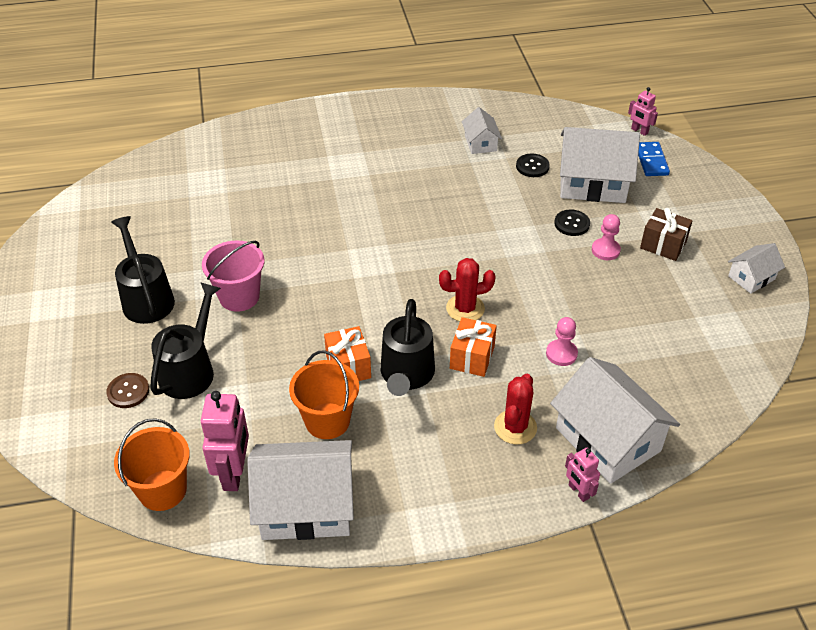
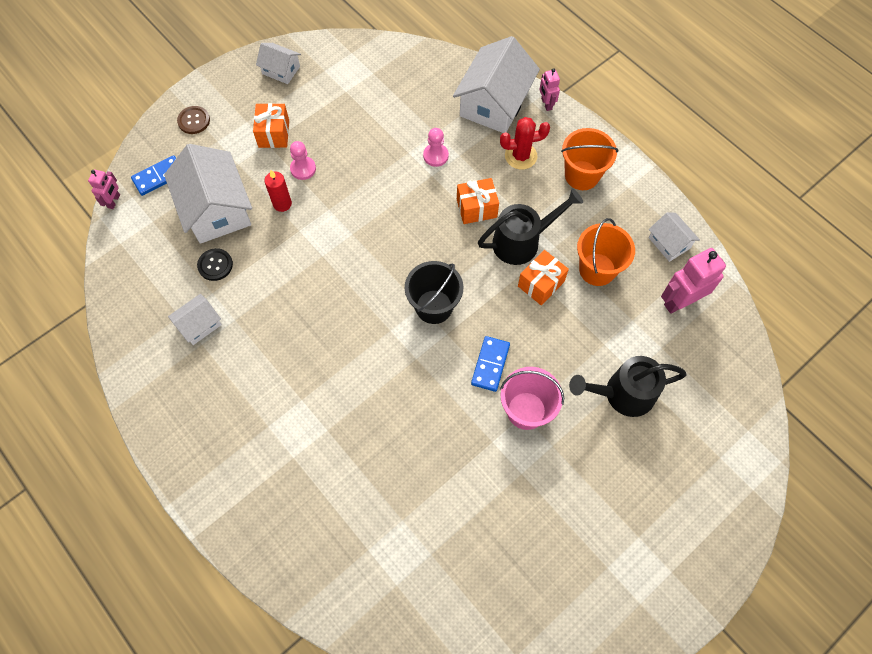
camera: 120 degrees left, 20 degrees up
brown button [106,373,149,408] -> brown button moved to [177,106,210,134]
black watering can [111,216,175,324] -> none
orange bucket [114,418,190,511] -> orange bucket moved to [561,128,618,190]
white house [247,440,354,540] -> white house [649,212,700,262], size x0.51
red cactus [439,258,496,322] -> none
black button [554,209,590,236] -> red candle [264,170,292,212]
pink robot [565,448,600,502] -> pink robot turned 135 degrees clockwise [539,68,560,111]
brown gift [640,208,693,261] -> orange gift [253,103,289,148]
none -> black bucket [405,261,463,324]
none -> blue domino [471,336,510,392]

